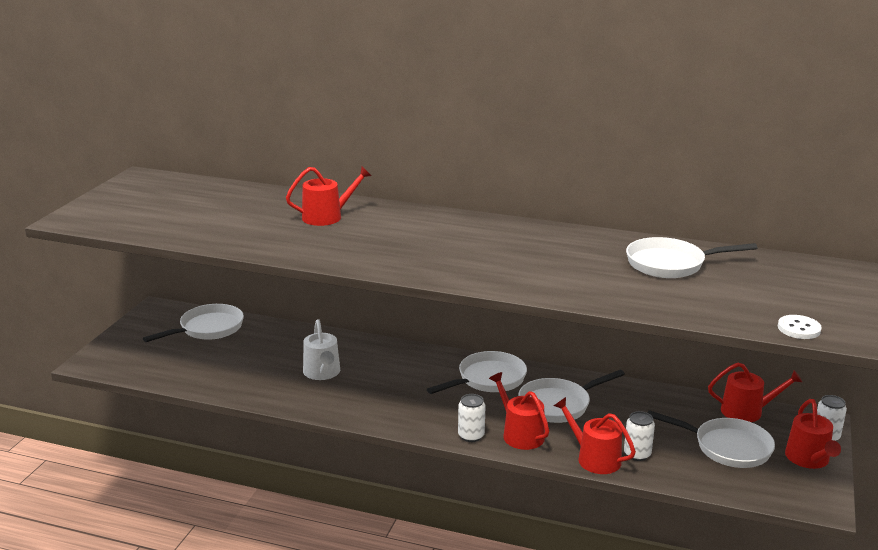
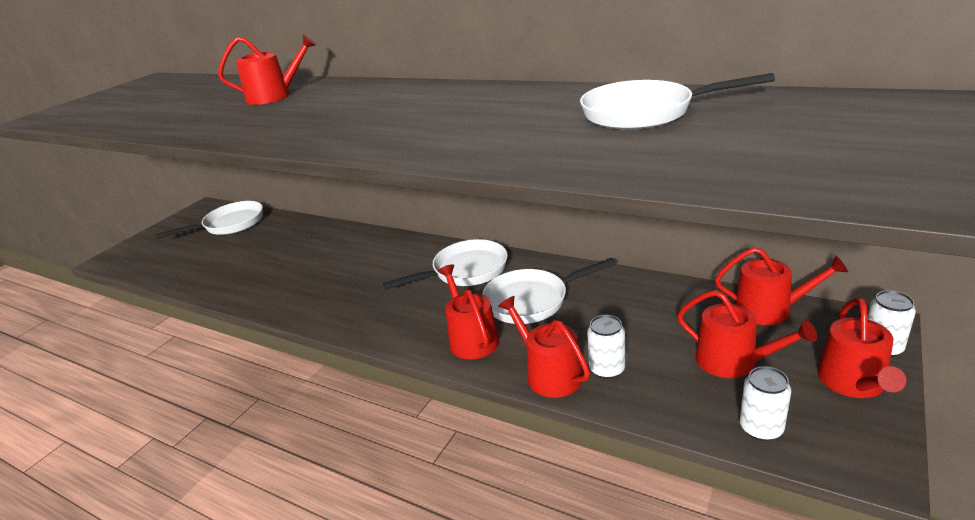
camera: 15 degrees right, 5 degrees up
white watering can [303,319,340,380] -> none
white can [458,394,486,442] -> white can moved to [740,366,791,441]
white pan [648,410,775,468] -> red watering can [677,290,817,378]
white button [778,315,822,339] -> none

